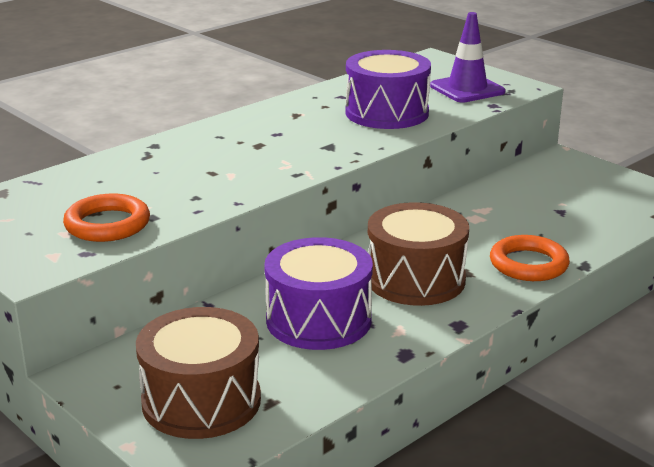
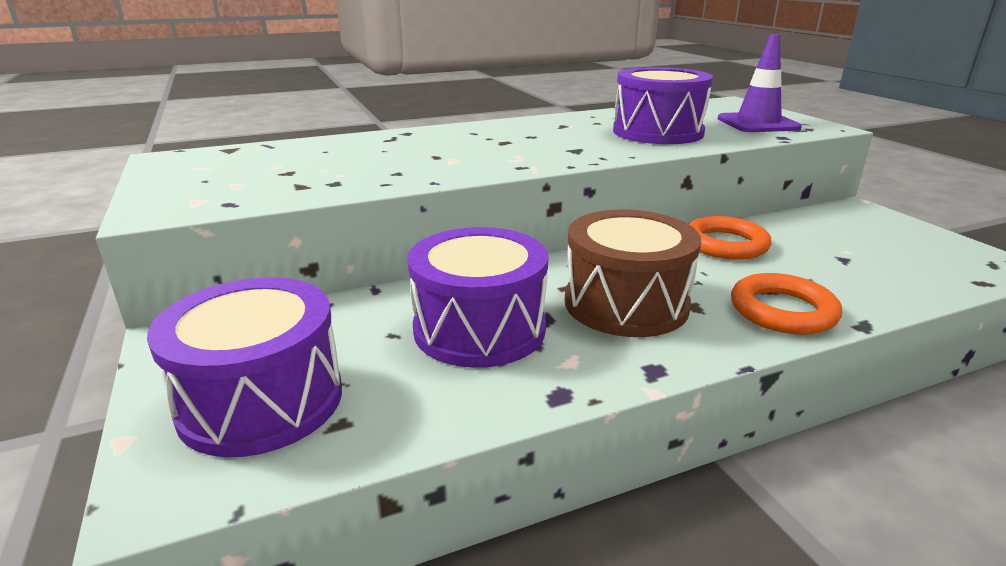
camera: 20 degrees right, 0 degrees up
orange ring [63,194,150,242] -> orange ring moved to [689,216,771,260]
brown drum [136,307,261,439] -> purple drum [147,277,342,457]

